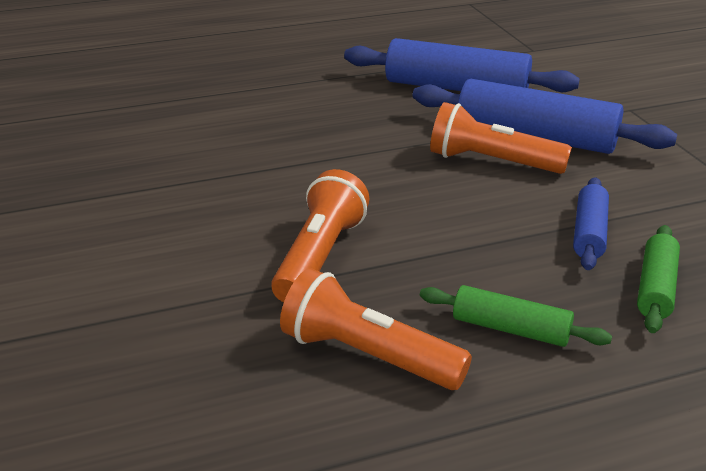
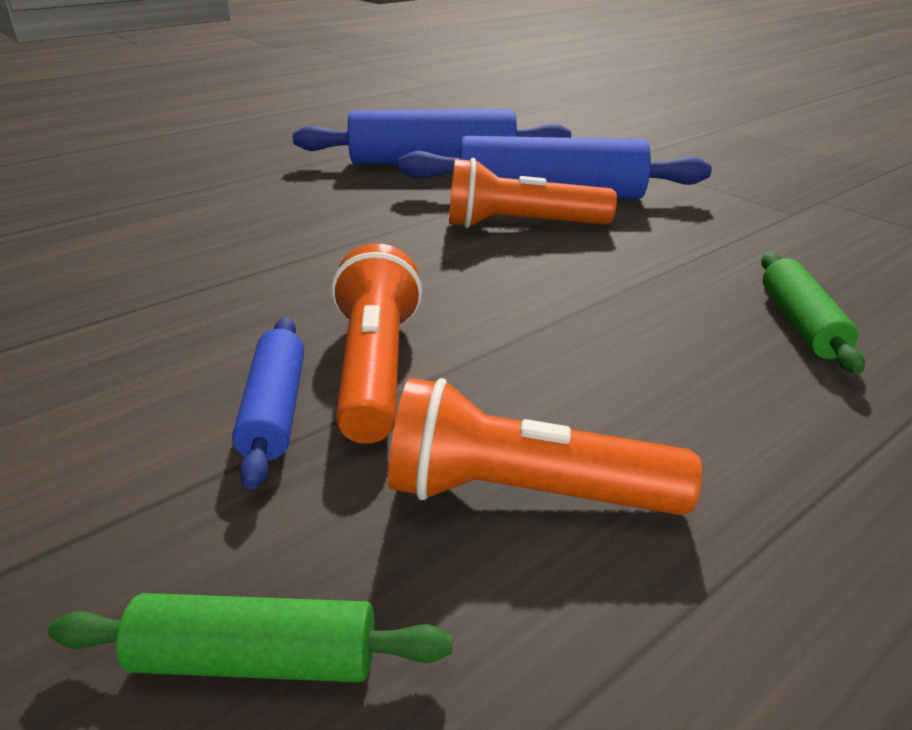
camera: 20 degrees left, 0 degrees up
green rolling pin [420,285,612,347] -> green rolling pin moved to [48,593,453,682]
blue rolling pin [573,177,609,270] -> blue rolling pin moved to [232,317,304,490]

